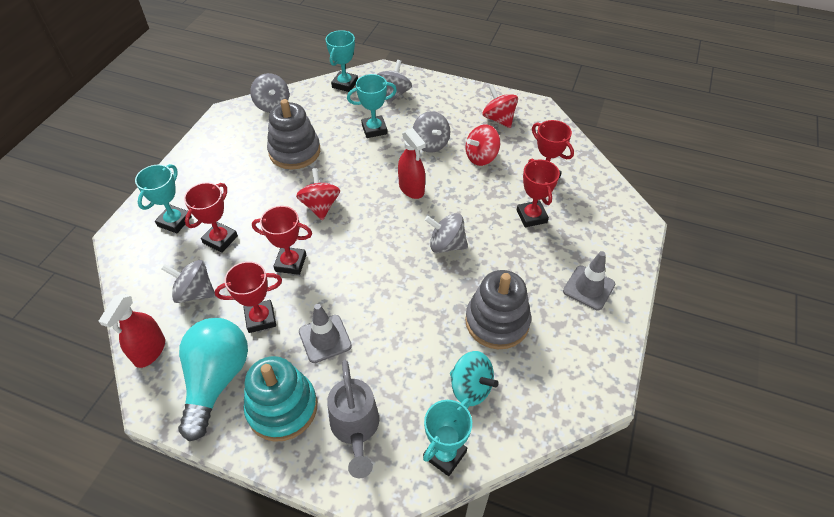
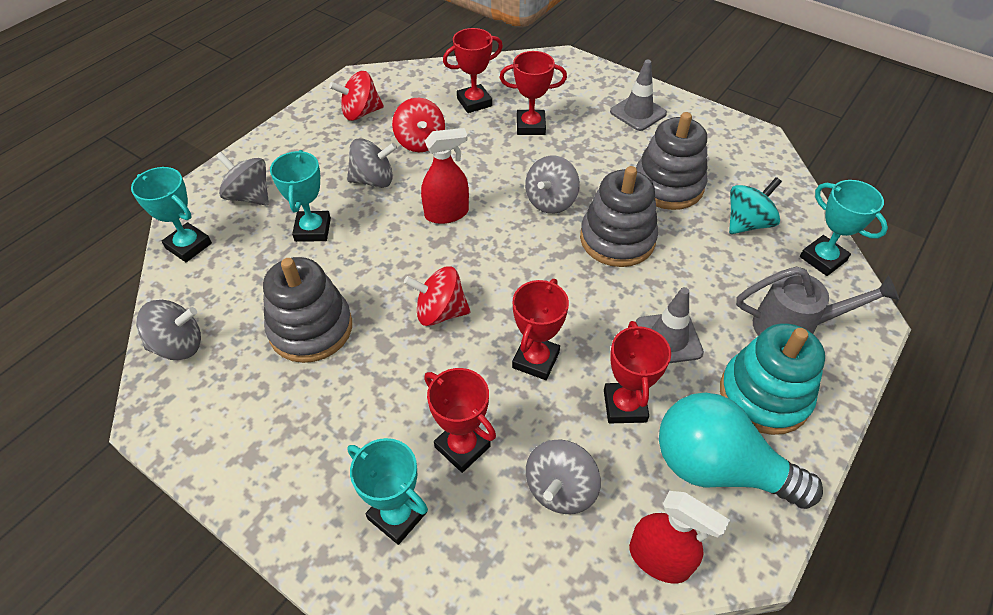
camera: 75 degrees left, 0 degrees up
none -> grey stacking toy [580,166,658,267]

